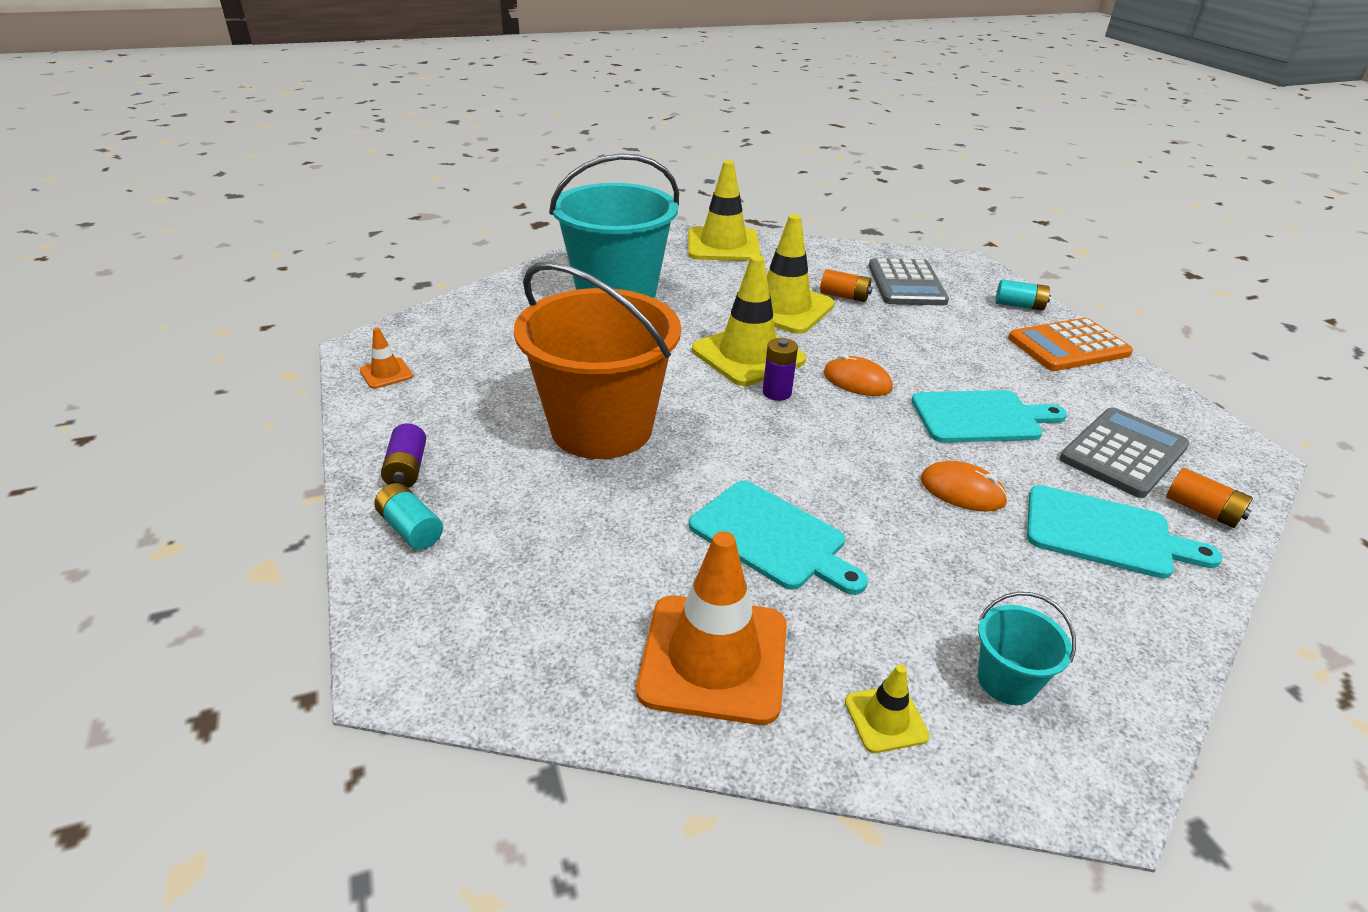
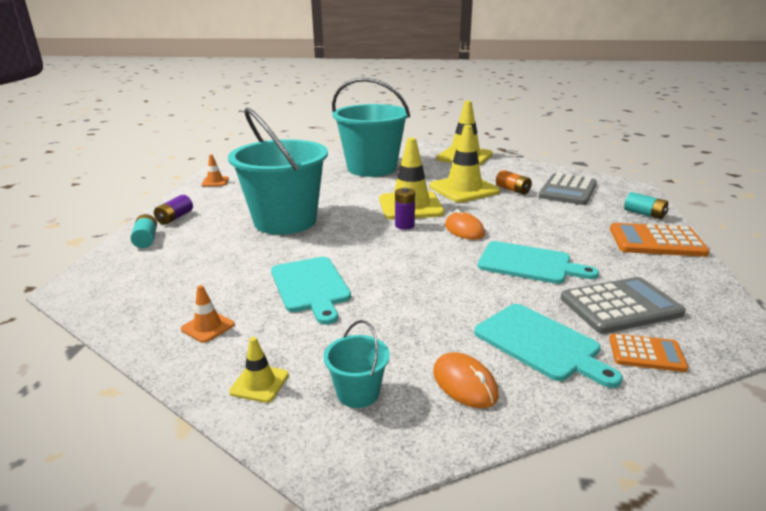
camera: 30 degrees right, 10 degrees down
orange bucket [514,262,681,459] -> turquoise bucket [228,108,328,235]
orange traffic cone [637,531,787,725] -> orange traffic cone [181,285,235,343], size x0.46
orange mouse [920,461,1008,512] -> orange mouse moved to [433,352,499,408]
orange battery [1166,468,1253,528] -> orange calculator [609,333,688,372]

